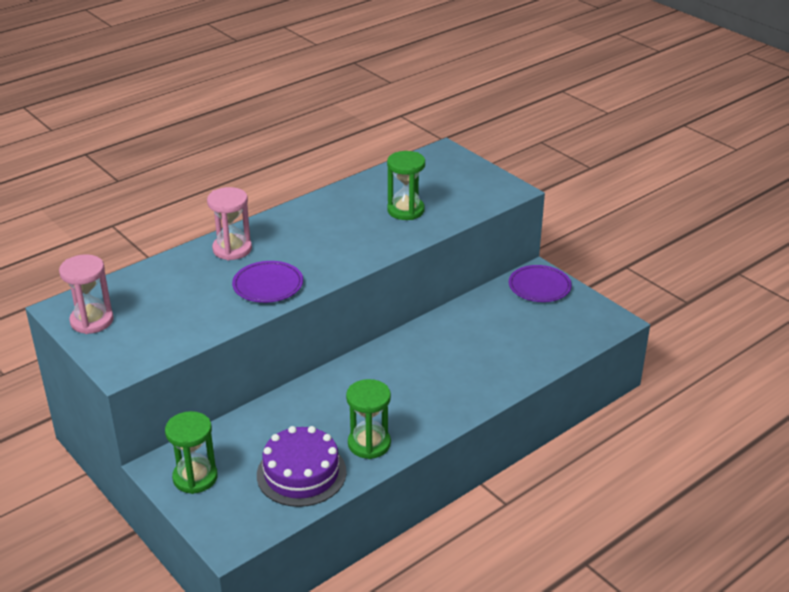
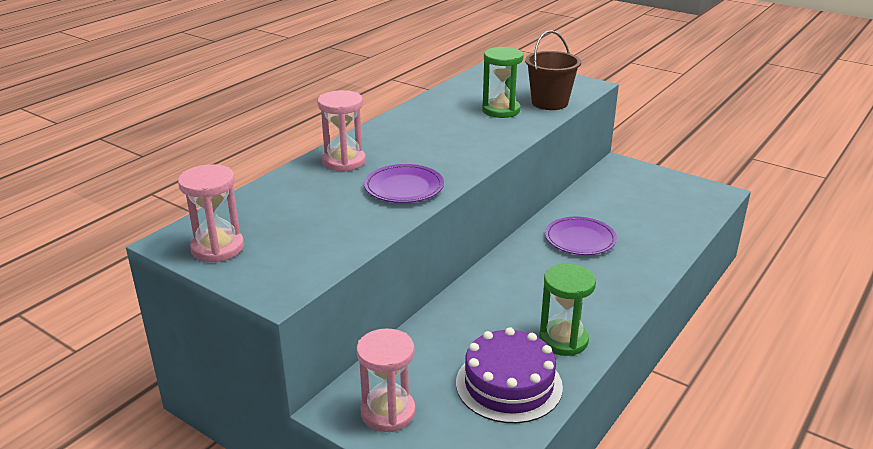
camera: 15 degrees left, 5 degrees down
green hourglass [165,411,218,494] -> pink hourglass [356,328,416,432]
purple plate [509,265,572,302] -> purple plate moved to [545,217,617,255]
none -> brown bucket [525,30,581,110]

